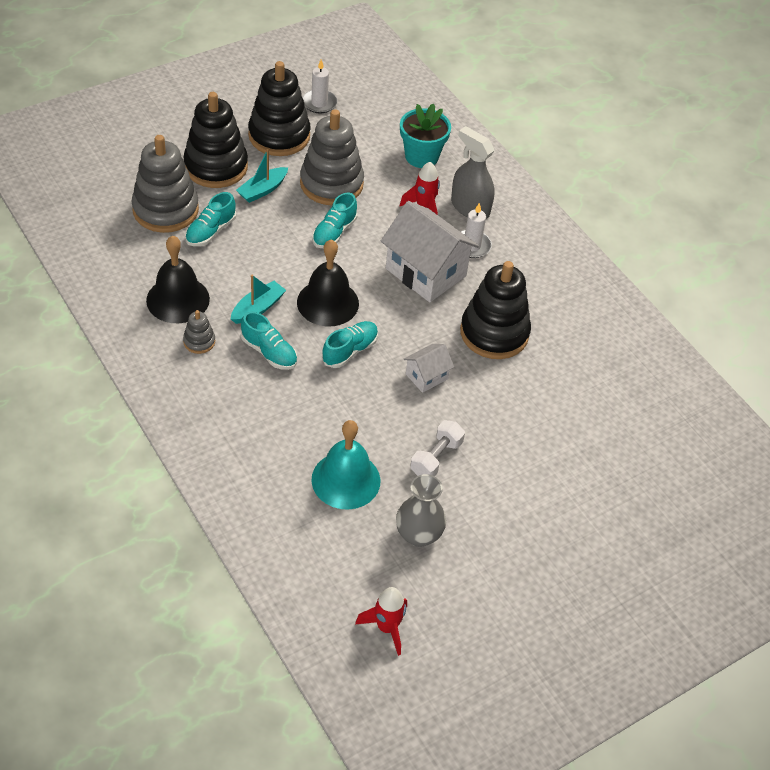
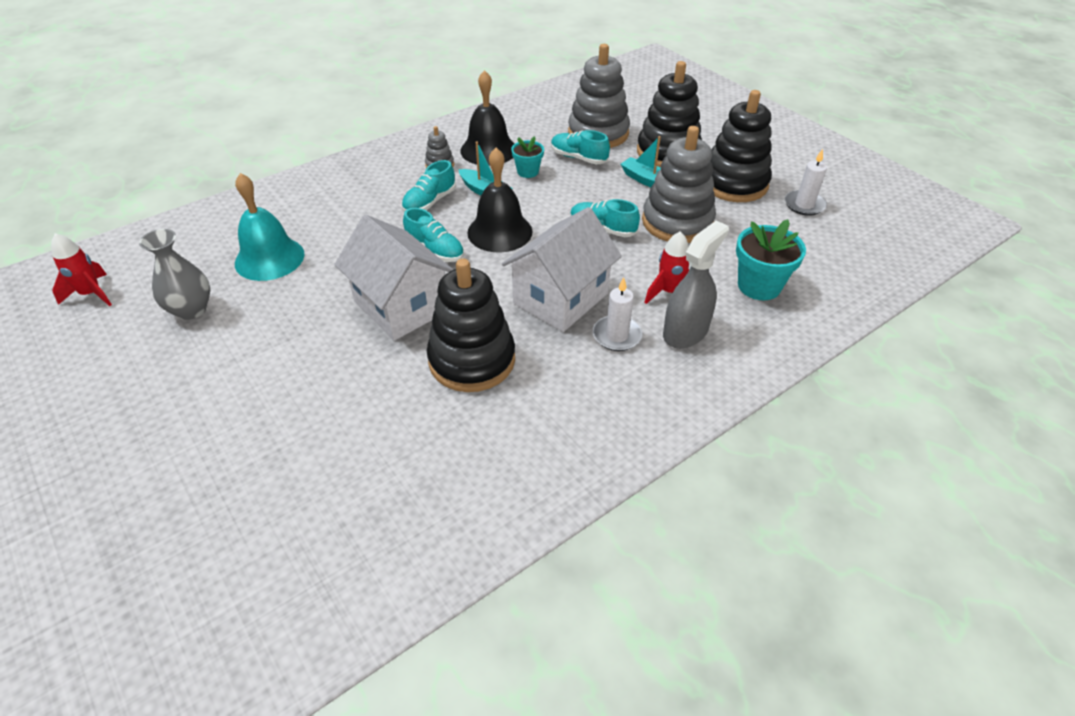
camera: 90 degrees right, 5 degrees down
white house [404,344,454,393] -> white house [334,215,454,341], size x2.03
white dumbbell [410,420,465,476] -> none
none -> turquoise flower pot [511,136,544,178]

